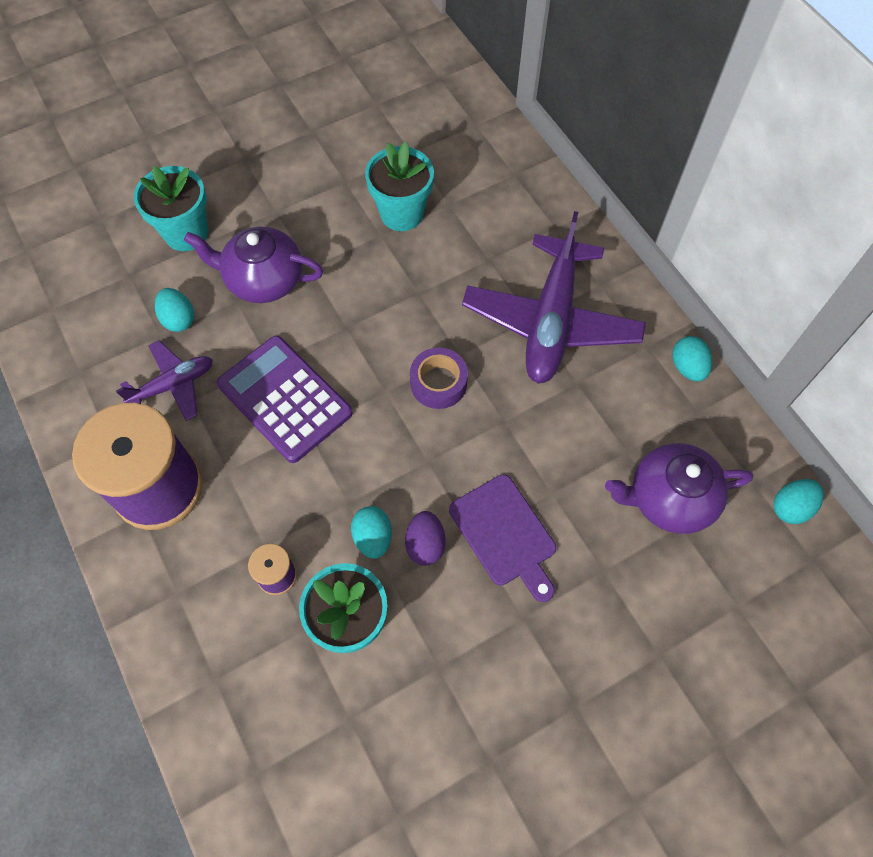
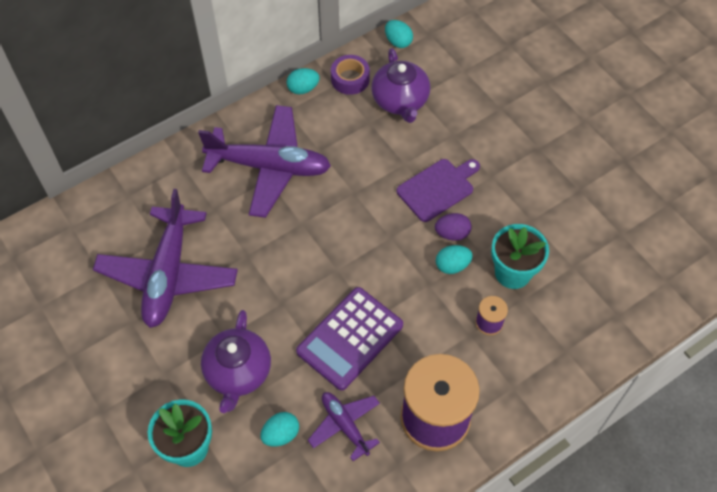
camera: 95 degrees left, 5 degrees down
turquoise flower pot [365,142,434,231] -> purple plane [93,189,238,328]
purple tape [410,348,468,409] -> purple tape moved to [331,55,370,95]

